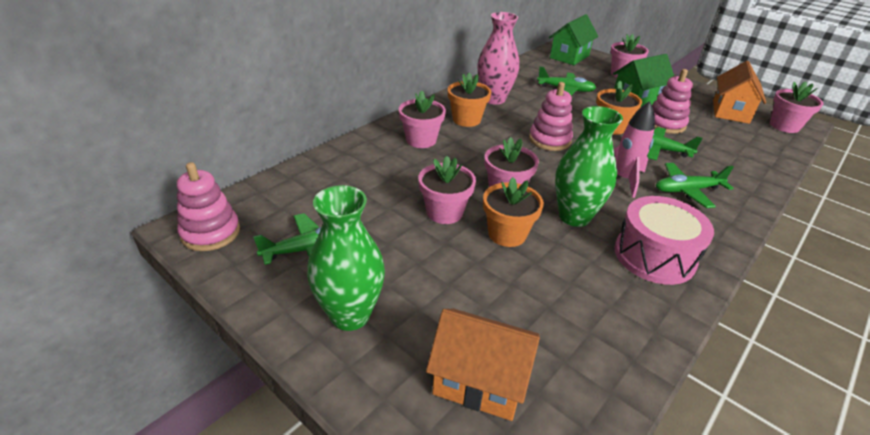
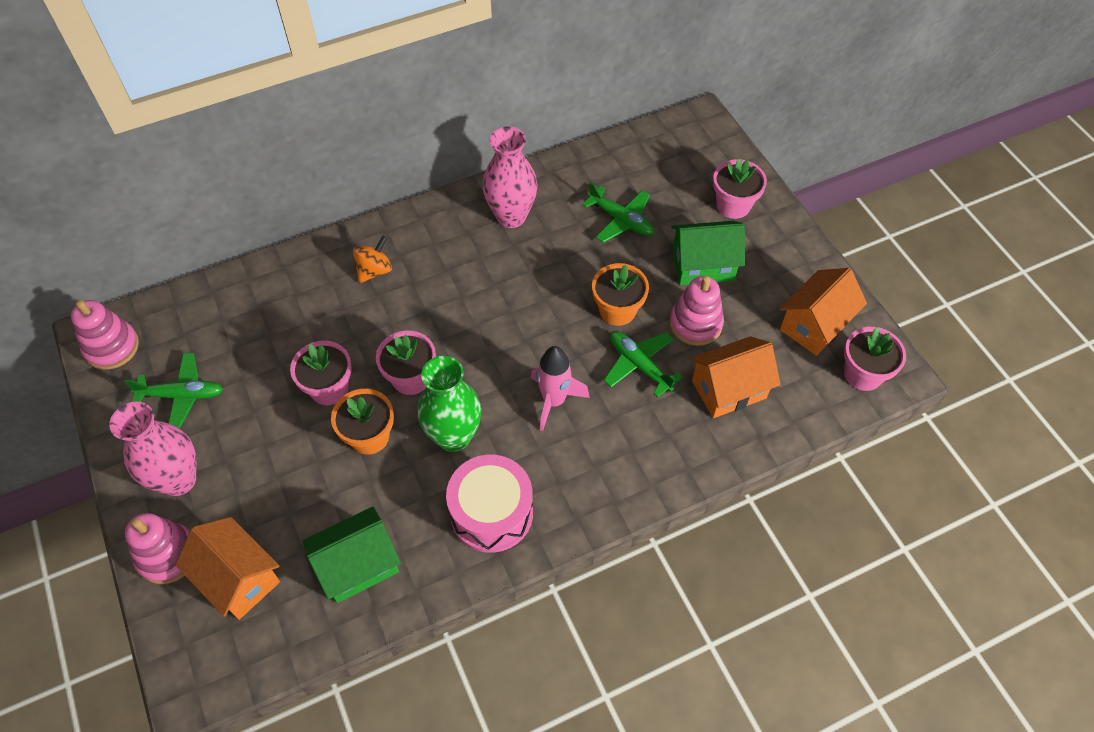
camera: 25 degrees right, 20 degrees up
green vase [307,185,385,331] -> pink vase [109,402,196,496]
pink flower pot [399,90,446,148] -> orange spinning top [353,236,392,283]
orange flower pot [448,73,491,127] -> none
pink stacking toy [529,82,573,151] -> pink stacking toy moved to [125,513,190,584]
green house [549,14,598,65] -> green house moved to [303,506,401,603]
green plane [656,163,734,208] -> none
none -> orange house [690,336,781,418]

